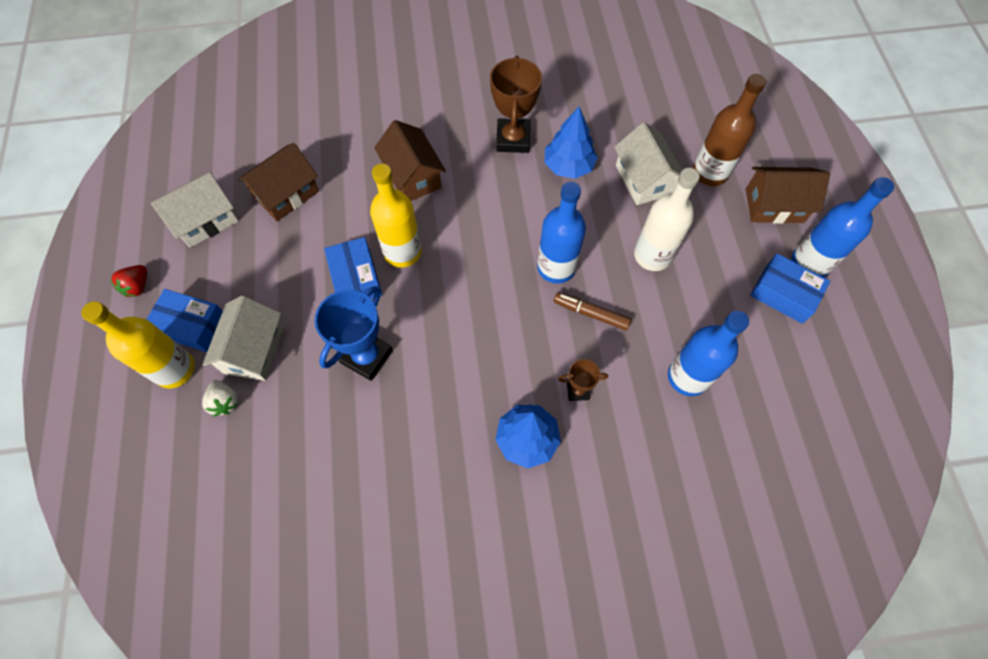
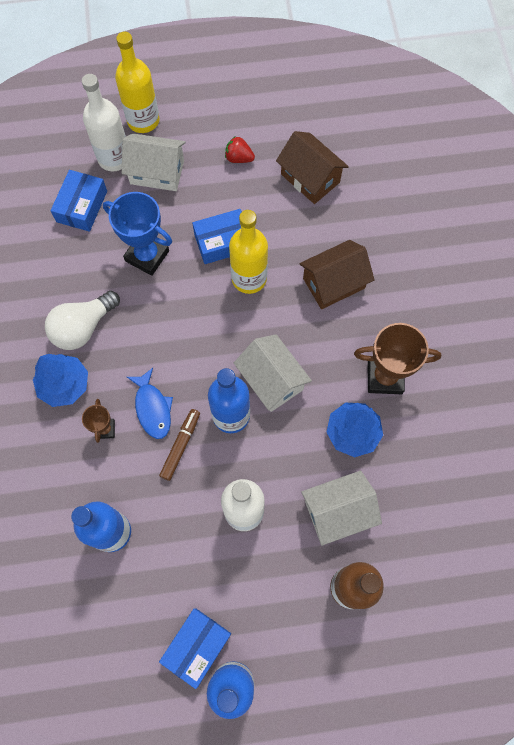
camera: 90 degrees right, 5 degrees up
red strawberry [110,265,147,297] -> red strawberry moved to [225,137,255,163]
blue box [146,289,223,352] -> blue box moved to [51,170,107,232]
white house [151,172,239,247] -> white house moved to [234,334,312,412]
white strawberry [202,380,238,416] -> white bottle [82,74,126,171]
brown house [746,167,830,224] -> none
none -> white light bulb [45,291,120,350]
none -> blue fish [127,368,173,439]

